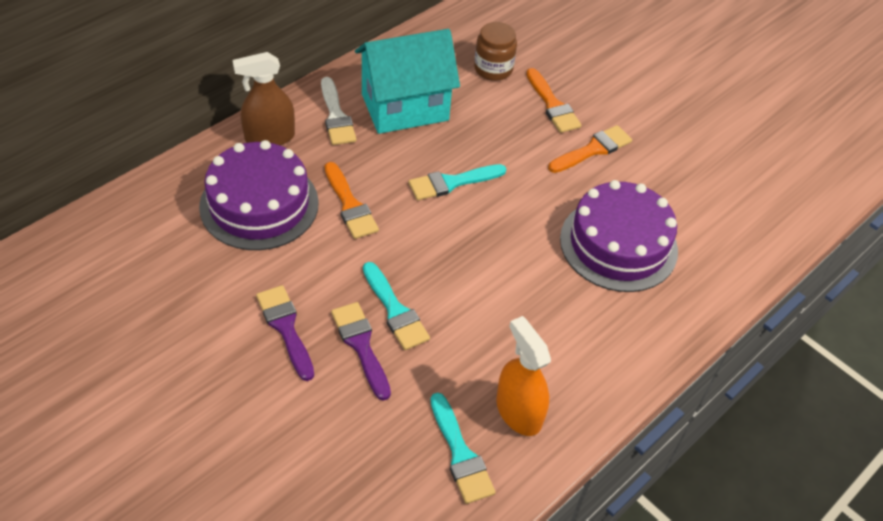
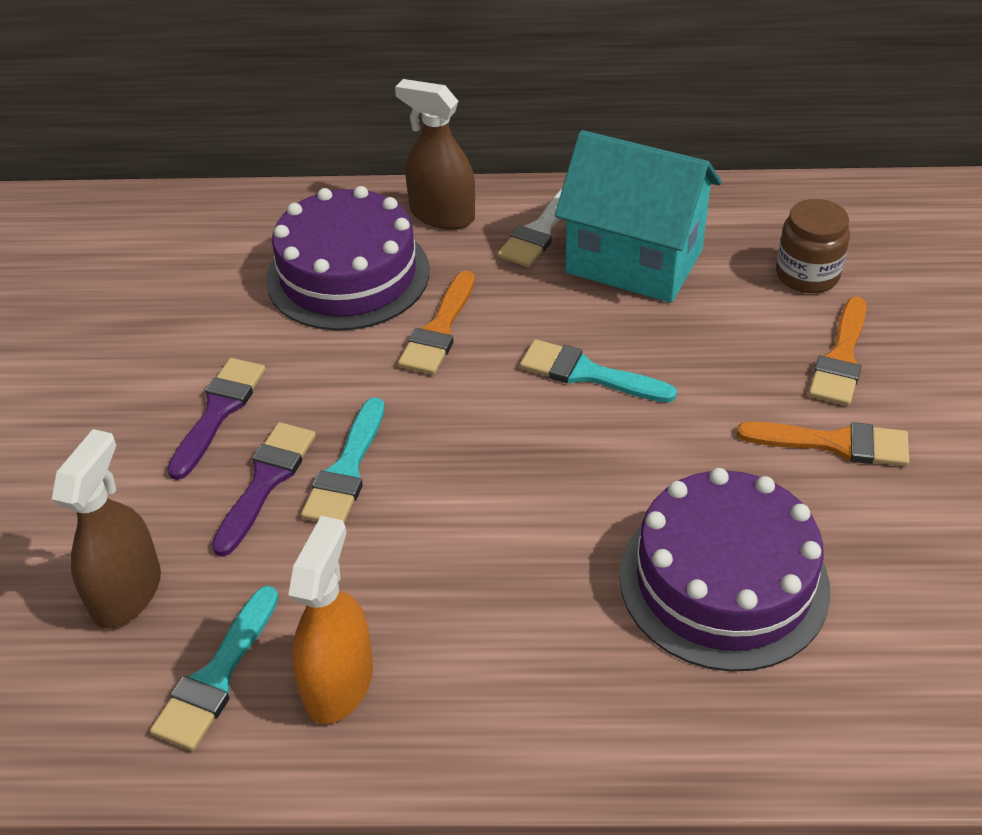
camera: 50 degrees right, 5 degrees down
none -> brown spray bottle [52,429,161,629]

